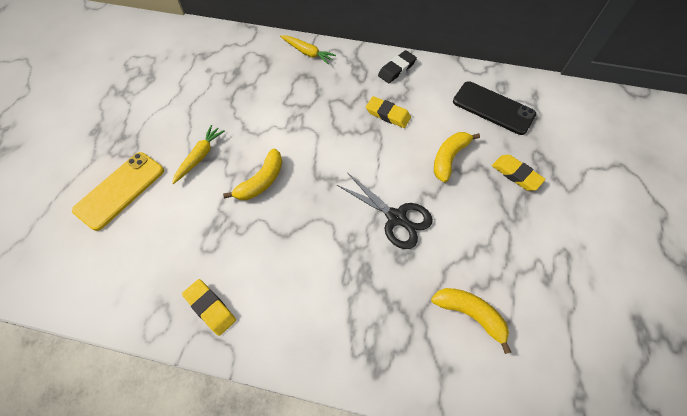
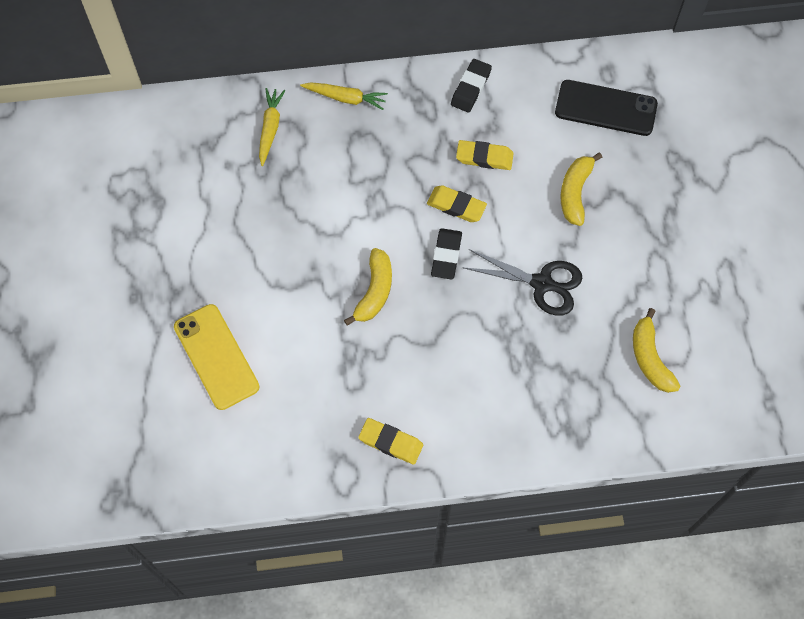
camera: 20 degrees left, 5 degrees up
yellow phone [72,152,164,231] -> yellow phone turned 45 degrees counterclockwise [174,304,259,410]
yellow carrot [172,125,225,184] -> yellow carrot moved to [259,88,286,166]
yellow banana [431,288,511,354] -> yellow banana turned 120 degrees counterclockwise [633,308,680,393]
yellow eraser [492,155,545,191] -> yellow eraser moved to [427,185,487,222]
none -> black eraser [431,228,462,279]

